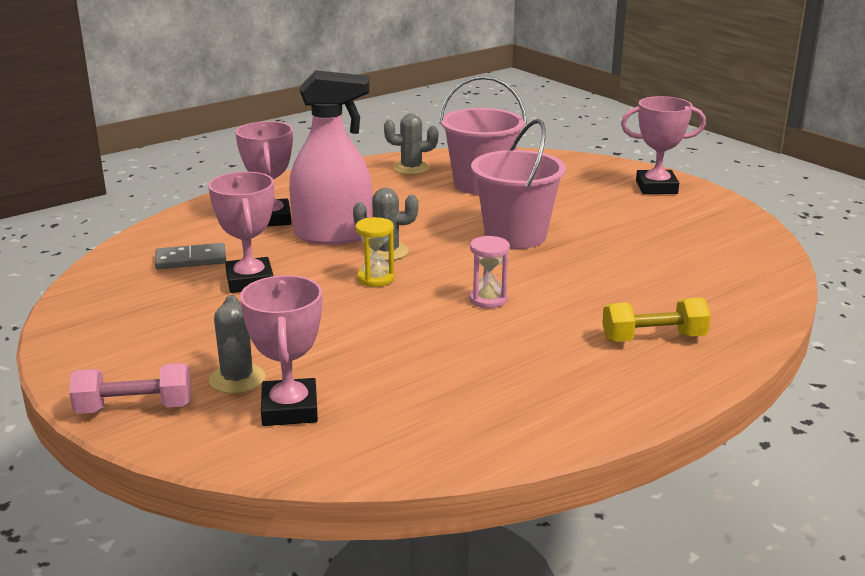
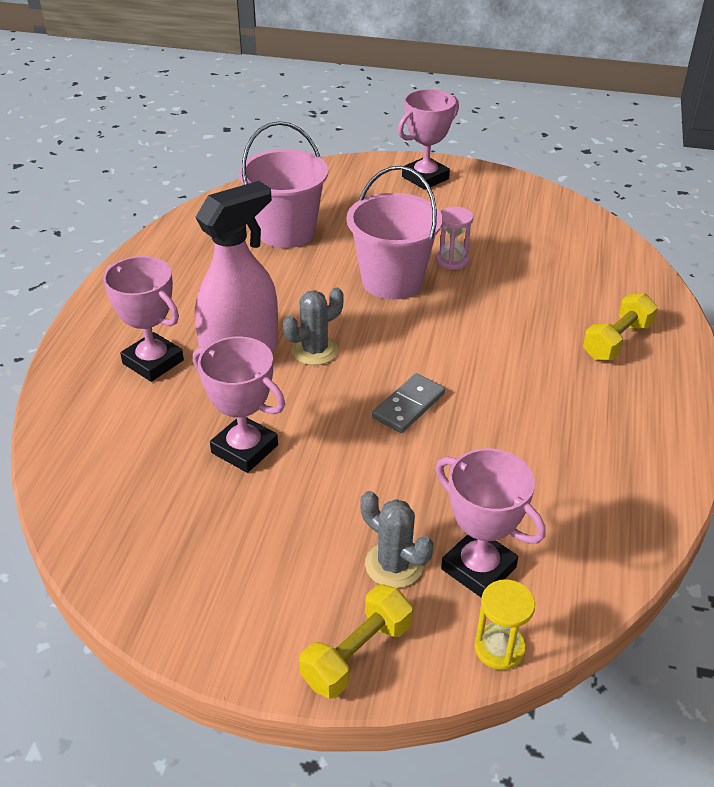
camera: 40 degrees left, 15 degrees up
pink dumbbell [69,363,191,414] -> yellow dumbbell [299,584,413,699]
grey domino [155,243,226,269] -> grey domino moved to [372,373,445,433]
yellow hourglass [355,217,395,287] -> yellow hourglass moved to [474,579,535,670]
grey cactus [384,114,438,175] -> none
pink hourglass [469,236,510,308] -> pink hourglass moved to [436,206,473,270]

